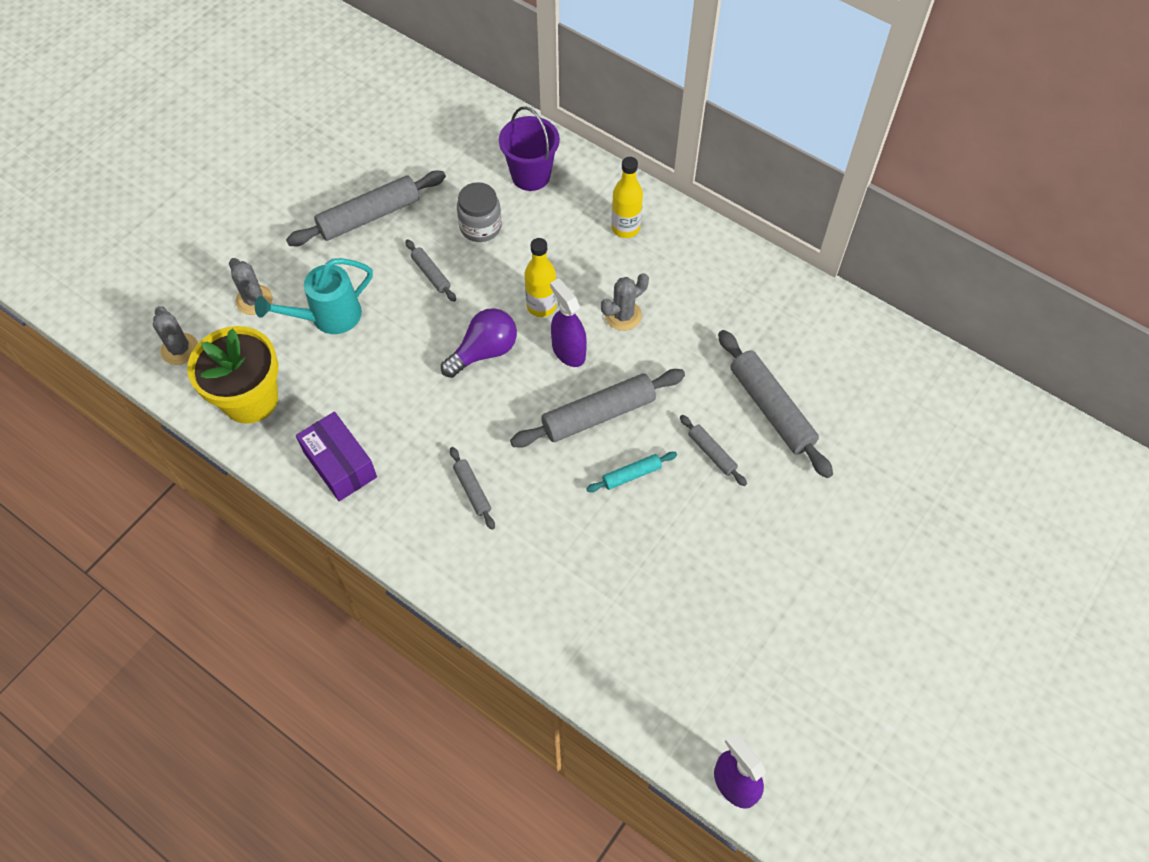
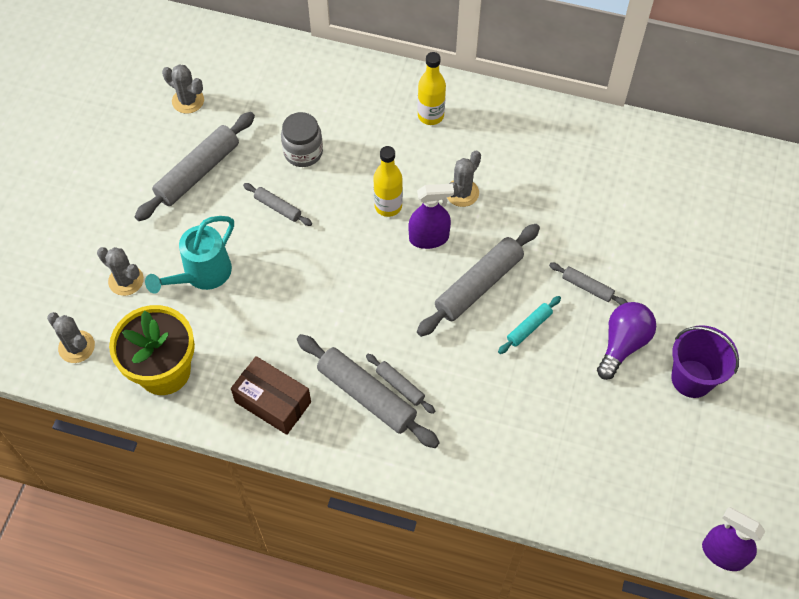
camera: 20 degrees left, 0 degrees up
purple box [296,412,377,501] -> brown box [231,356,311,435]
purple light bulb [441,308,517,378] -> purple light bulb moved to [597,302,656,380]
purple bucket [499,106,560,191] -> purple bucket moved to [671,325,739,398]
purple spray bottle [550,278,587,367] -> purple spray bottle turned 135 degrees clockwise [409,184,454,249]
grey rolling pin [718,330,833,478] -> grey rolling pin moved to [297,334,440,448]
none -> grey cactus [162,64,204,114]

